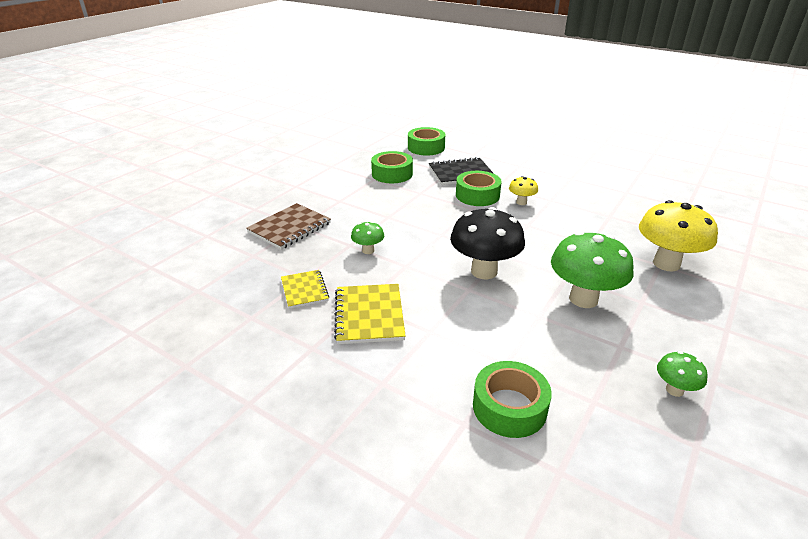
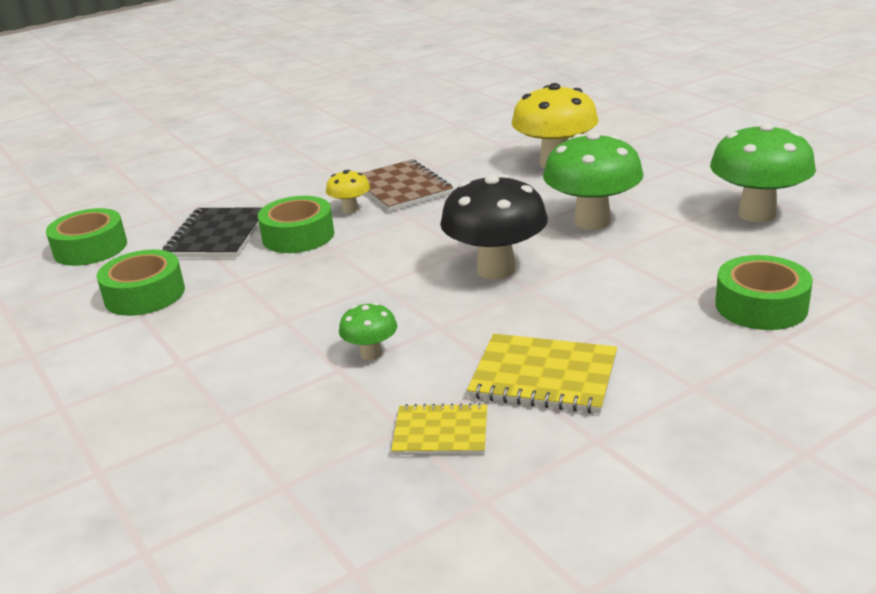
camera: 65 degrees left, 5 degrees down
brown notebook [246,203,331,250] -> brown notebook moved to [362,159,453,212]
green mushroom [657,351,708,397] -> green mushroom [710,123,816,222], size x2.05

